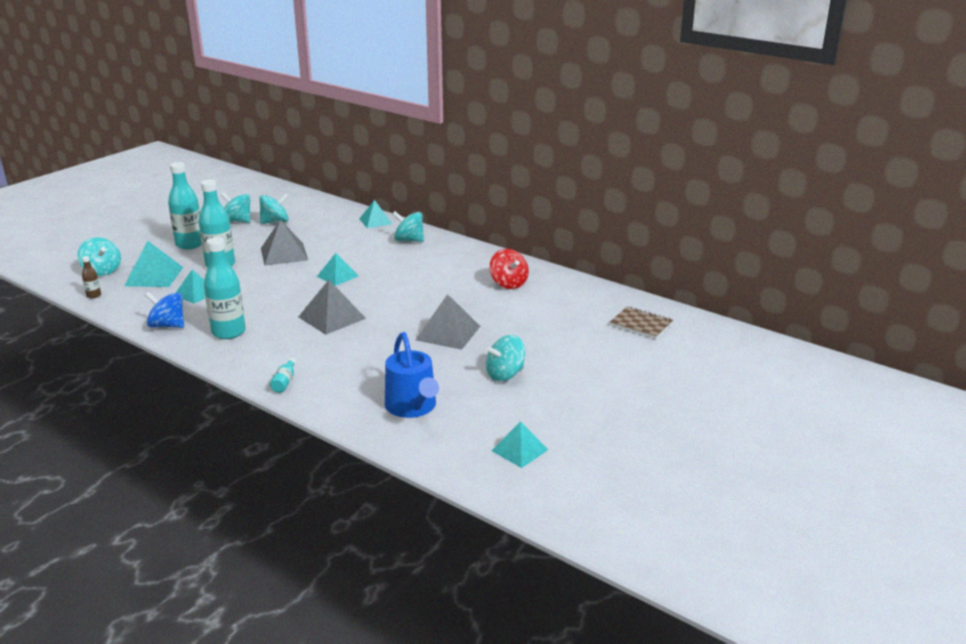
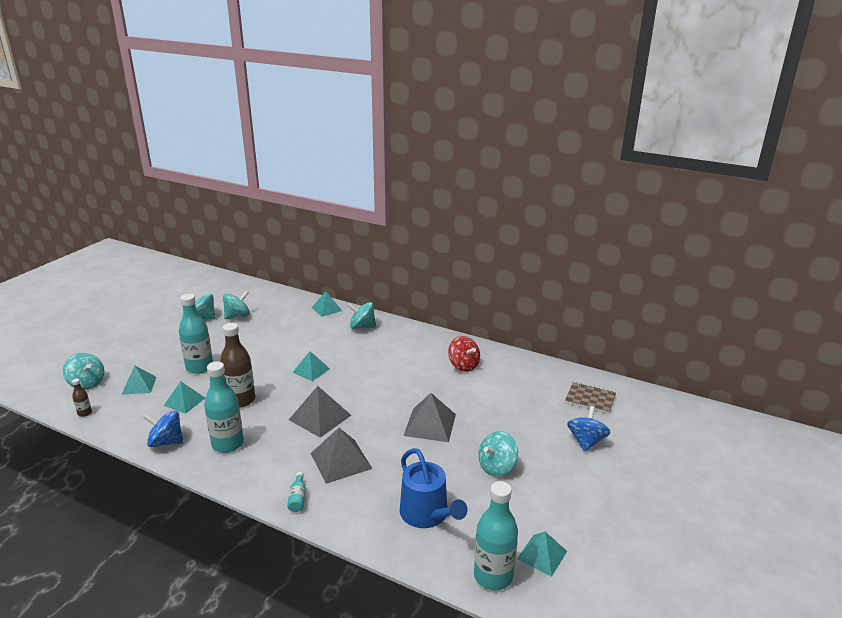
camera: 10 degrees left, 0 degrees up
turquoise pyramid [124,241,183,287] -> turquoise pyramid [122,366,156,395], size x0.67
turquoise bottle [168,162,202,249] -> turquoise bottle moved to [474,481,518,591]
grey pyramid [261,219,308,266] -> grey pyramid moved to [310,428,372,484]
none -> brown bottle [220,323,255,408]
none -> blue spinning top [567,406,611,452]

